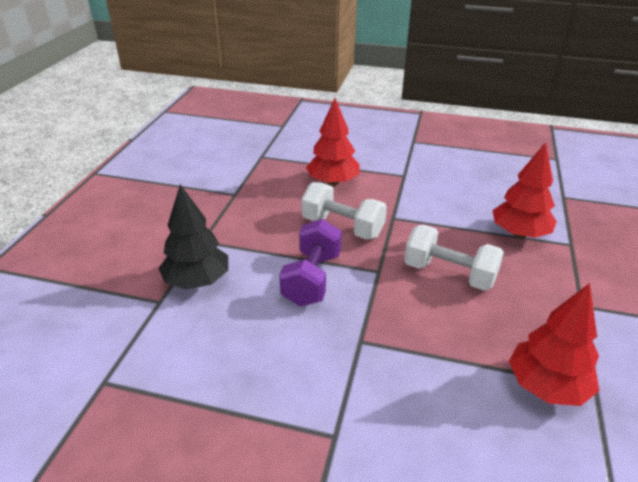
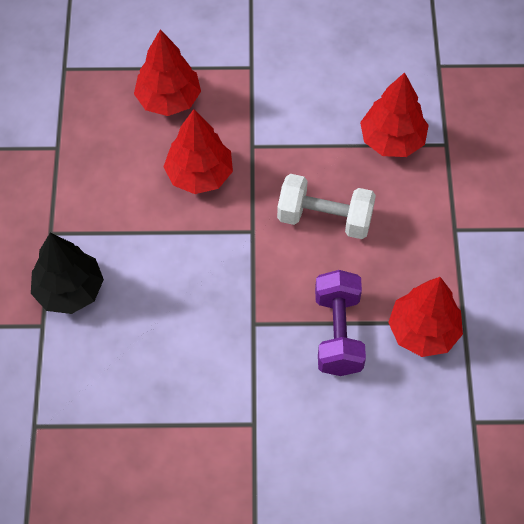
camera: 15 degrees left, 25 degrees up
purple dumbbell [279,219,342,306] -> purple dumbbell moved to [315,270,366,376]
white dumbbell [301,182,387,240] -> red tree [163,109,233,194]

